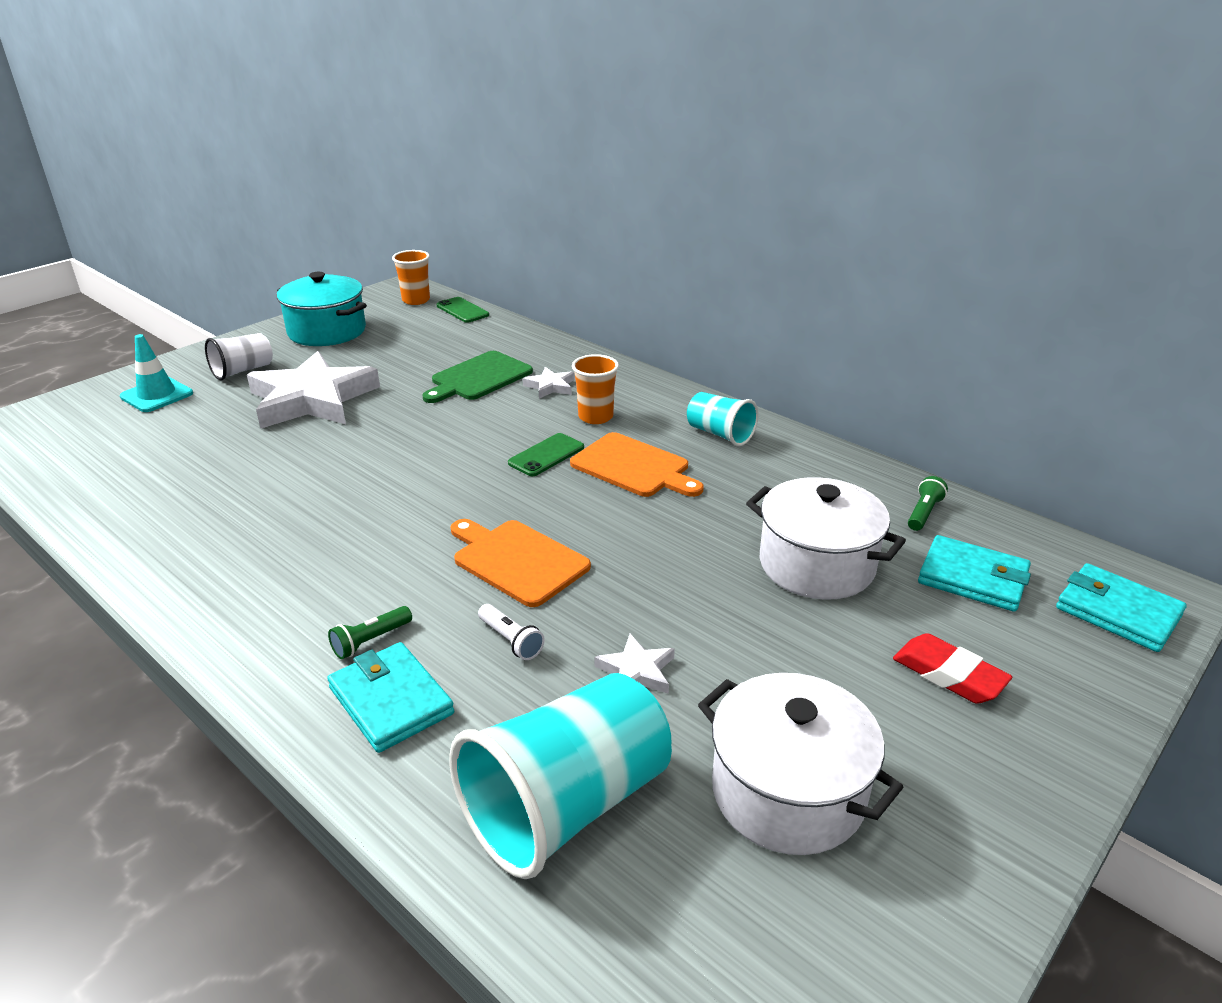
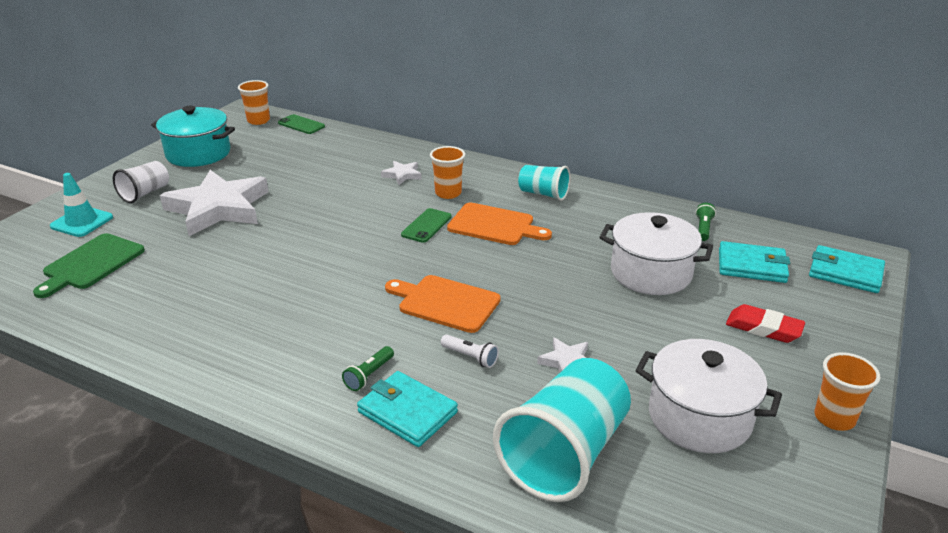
camera: 15 degrees left, 0 degrees up
green cutting board [422,351,533,403] -> green cutting board moved to [33,233,145,298]
none -> orange cup [814,352,880,431]

